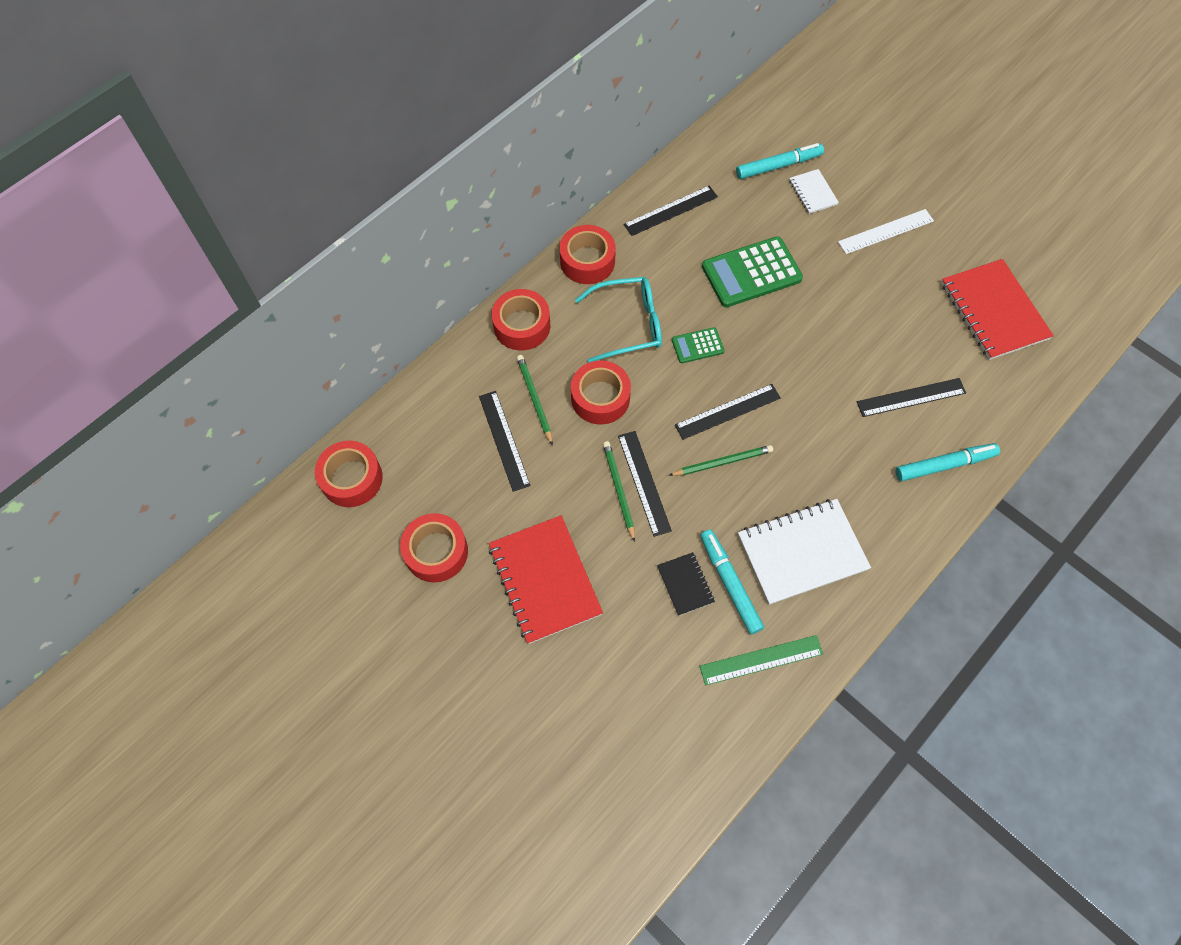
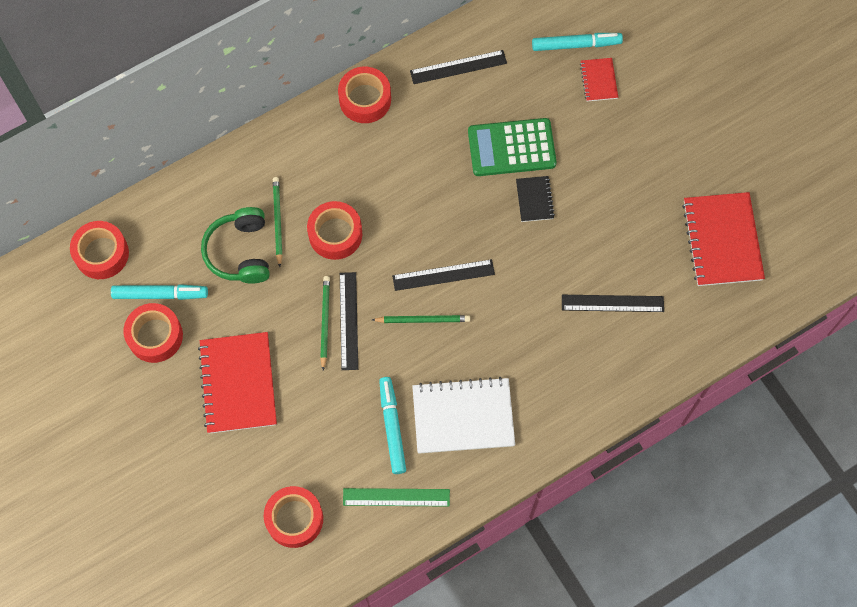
camera: 15 degrees right, 5 degrees up
black ruler [479,391,531,492] -> green headphones [201,207,270,284]
red tape [492,289,550,351] -> red tape moved to [264,486,323,548]
turquoise glasses [575,277,662,363] -> none
black notebook [657,552,715,616] -> black notebook moved to [516,176,555,222]
green calculator [672,327,724,363] -> none
white notebook [789,169,839,214] -> red notebook [580,58,618,101]
white ruler [838,209,934,254] -> none
turquoise marker [895,443,1000,481] -> turquoise marker moved to [111,284,208,300]

